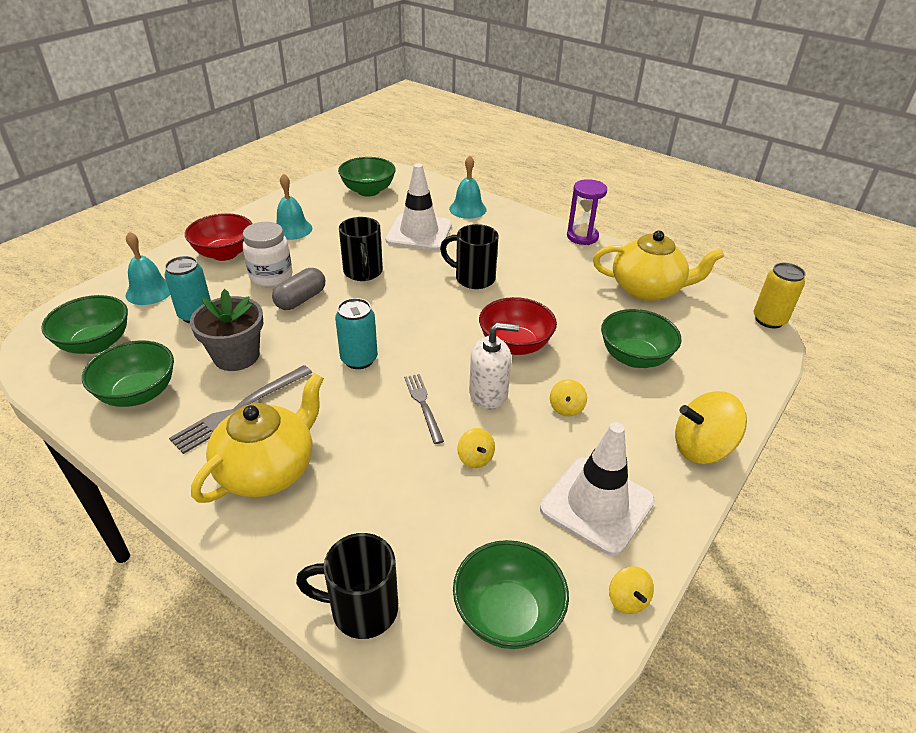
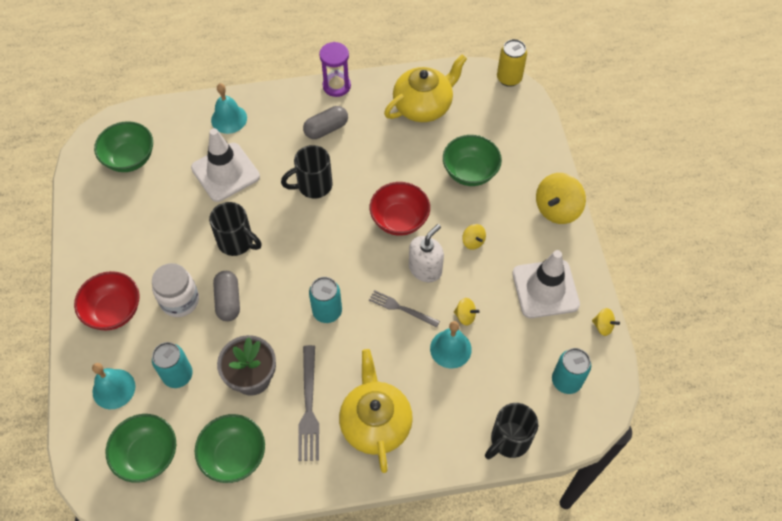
camera: 45 degrees left, 20 degrees up
turquoise bell [276,173,312,240] -> turquoise bell moved to [430,321,472,369]
green bowl [453,540,569,649] -> turquoise can [552,348,591,394]
none -> grey capsule [303,106,348,139]

